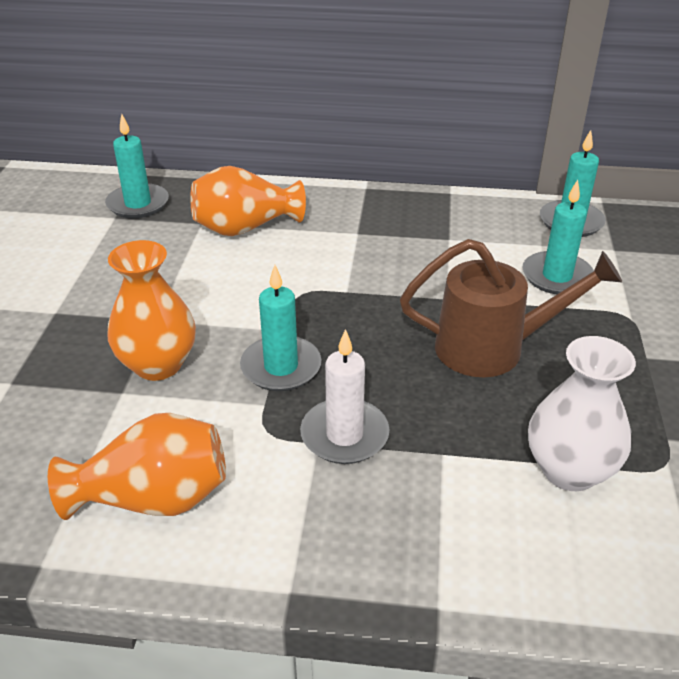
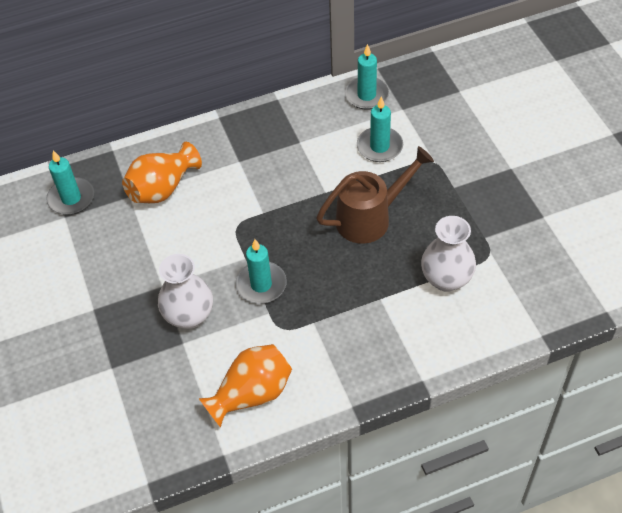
camera: 25 degrees left, 15 degrees up
orange vase [107,240,196,381] -> white vase [158,254,213,329]
white candle [300,329,390,464] -> none

